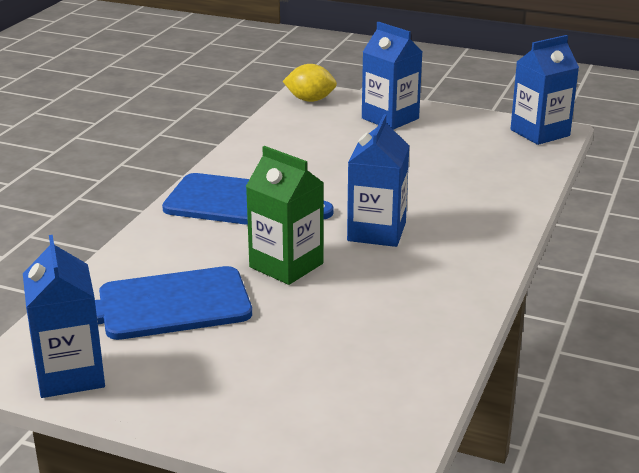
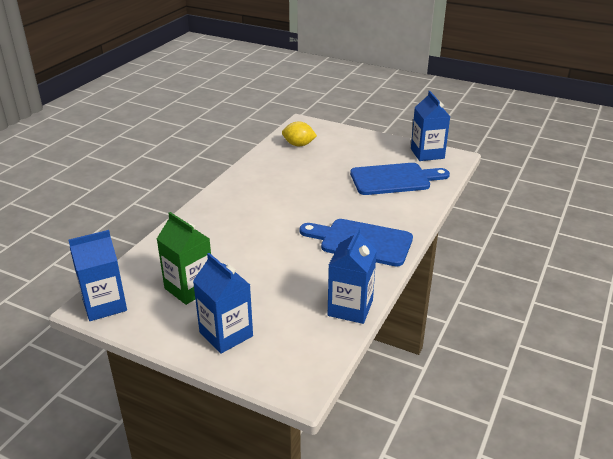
camera: 175 degrees left, 5 degrees up
green carton [246,146,324,285] -> green carton moved to [157,212,211,305]
yellow lemon [283,64,337,102] -> yellow lemon moved to [282,122,317,147]
blue carton [347,114,409,247] -> blue carton moved to [328,227,377,324]

